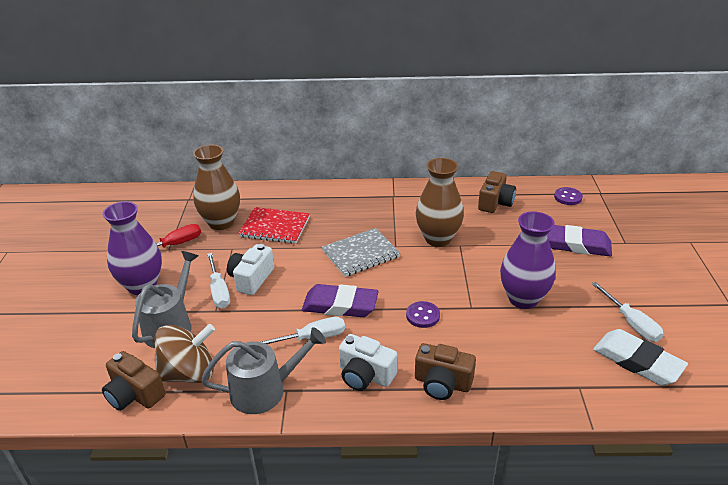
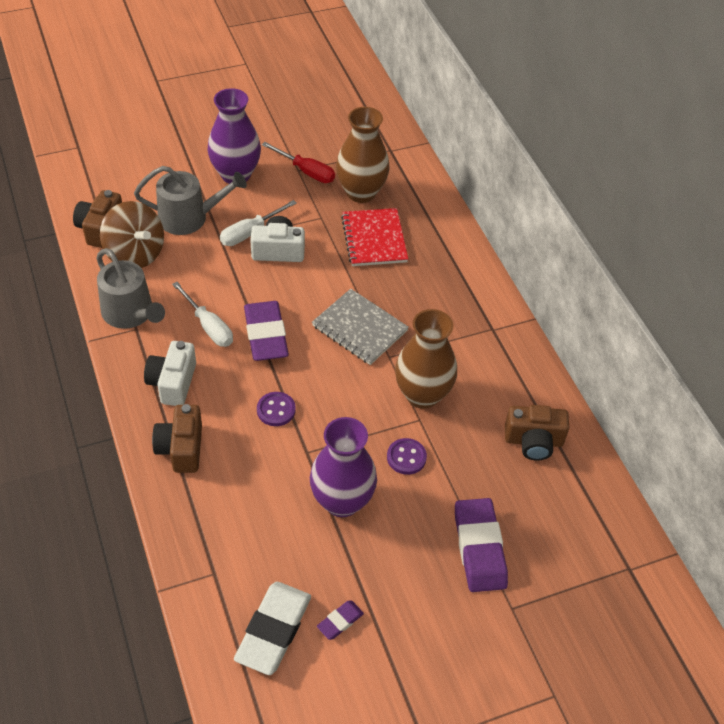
camera: 65 degrees right, 15 degrees up
purple button [554,187,583,205] -> purple button moved to [387,438,427,475]
white screwdriver [592,282,663,342] -> purple eraser [317,600,364,640]

